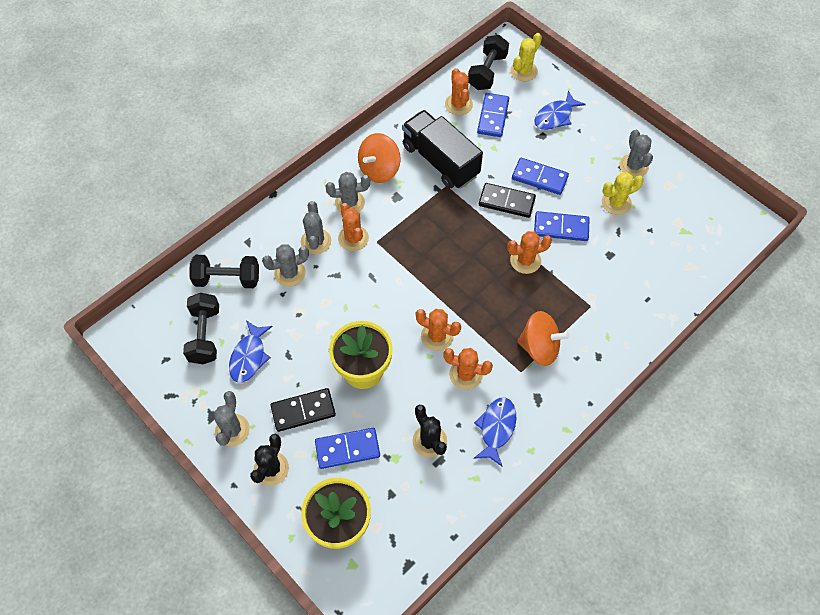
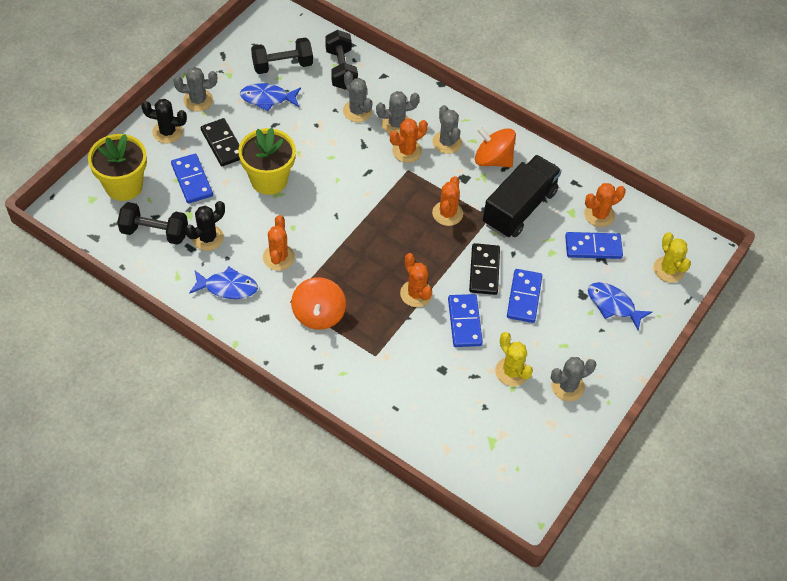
camera: 75 degrees right, 5 degrees down
orange cactus [416,309,461,351] -> orange cactus moved to [432,176,463,226]
black dumbbell [468,35,509,90] -> black dumbbell moved to [117,202,188,245]
yellow cactus [511,33,542,81] -> yellow cactus turned 45 degrees clockwise [653,232,691,283]

